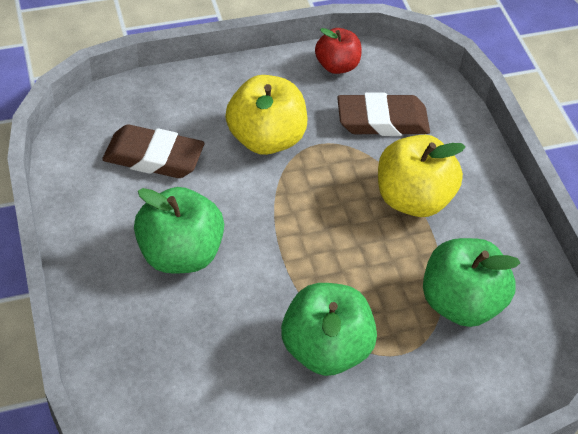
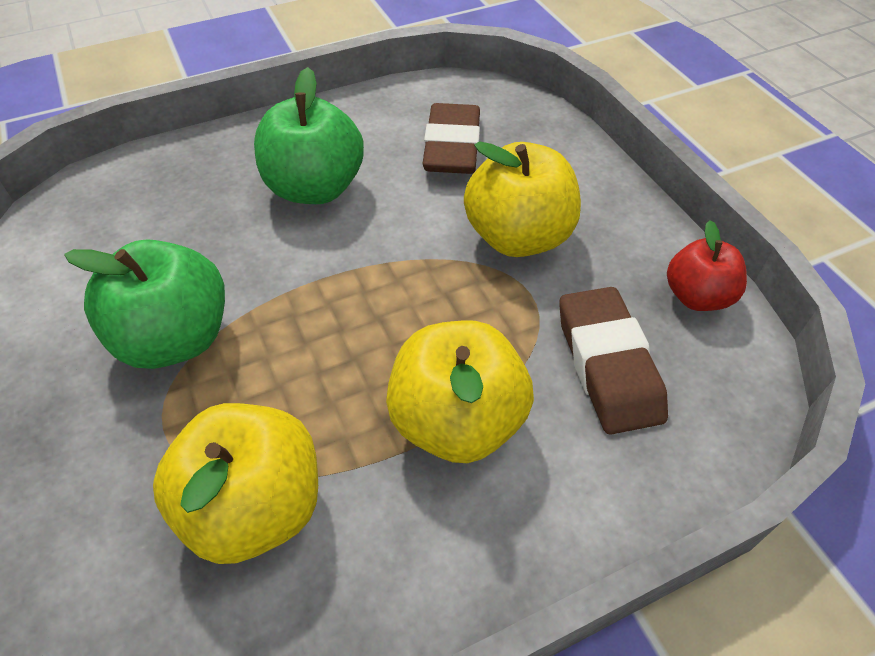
camera: 85 degrees right, 0 degrees up
green apple [423,238,520,327] -> yellow apple [153,403,318,564]

